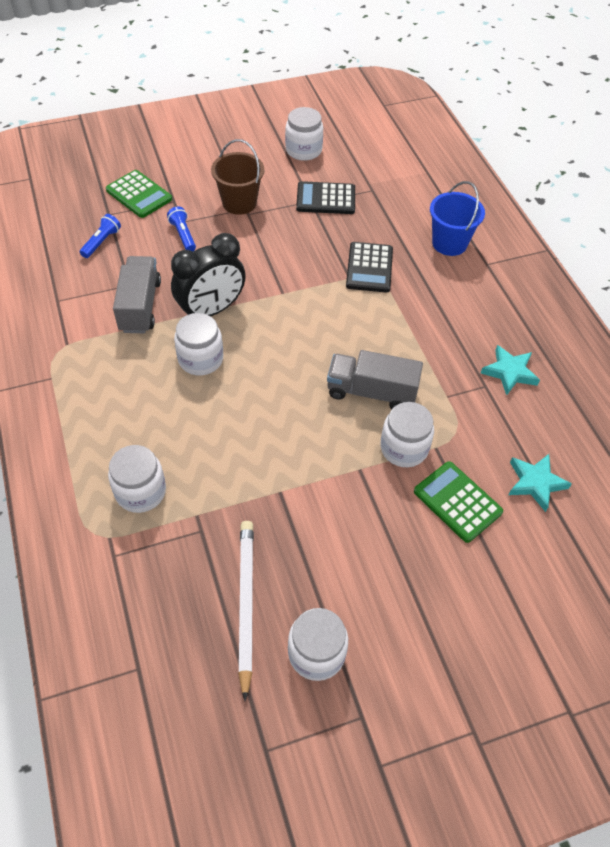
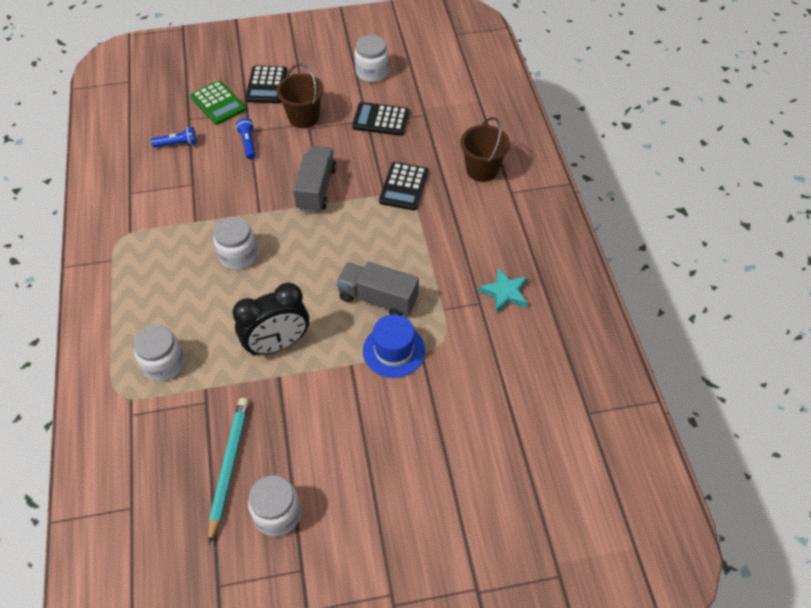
camera: 10 degrees right, 0 degrees up
blue flashlight [80,214,121,258] -> blue flashlight turned 45 degrees clockwise [151,127,197,148]
grey truck [113,256,161,333] -> grey truck moved to [293,146,337,213]
black clock [171,233,246,316] -> black clock moved to [233,283,309,356]
white pencil [238,521,254,701] -> turquoise pencil [208,398,249,545]
white jar [380,402,434,467] -> blue hat [363,315,425,378]
green calculator [414,461,503,543] -> none
blue bucket [430,181,485,256] -> brown bucket [460,117,510,182]
turquoise star [509,454,572,512] -> none
none -> black calculator [245,65,287,104]

